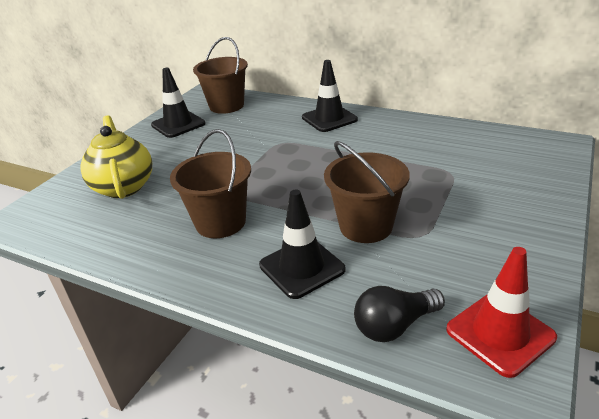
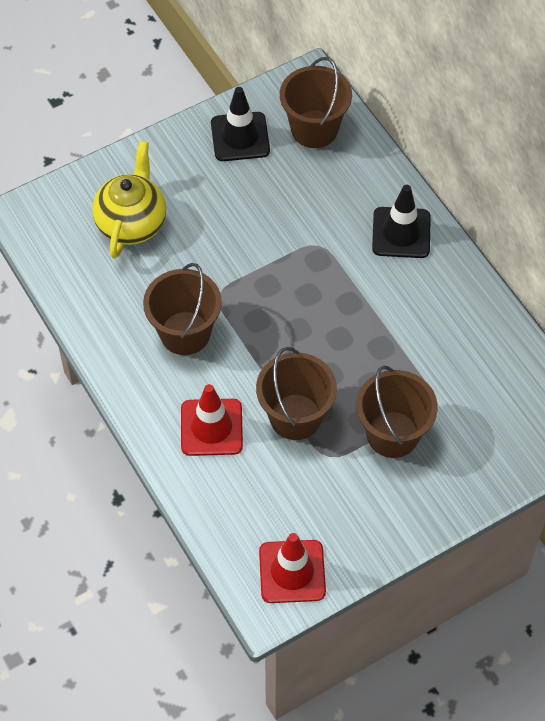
camera: 30 degrees right, 25 degrees up
black traffic cone [259,190,346,299] -> red traffic cone [181,384,243,456]
black light bulb [354,286,445,342] -> none
none -> brown bucket [356,366,438,458]

